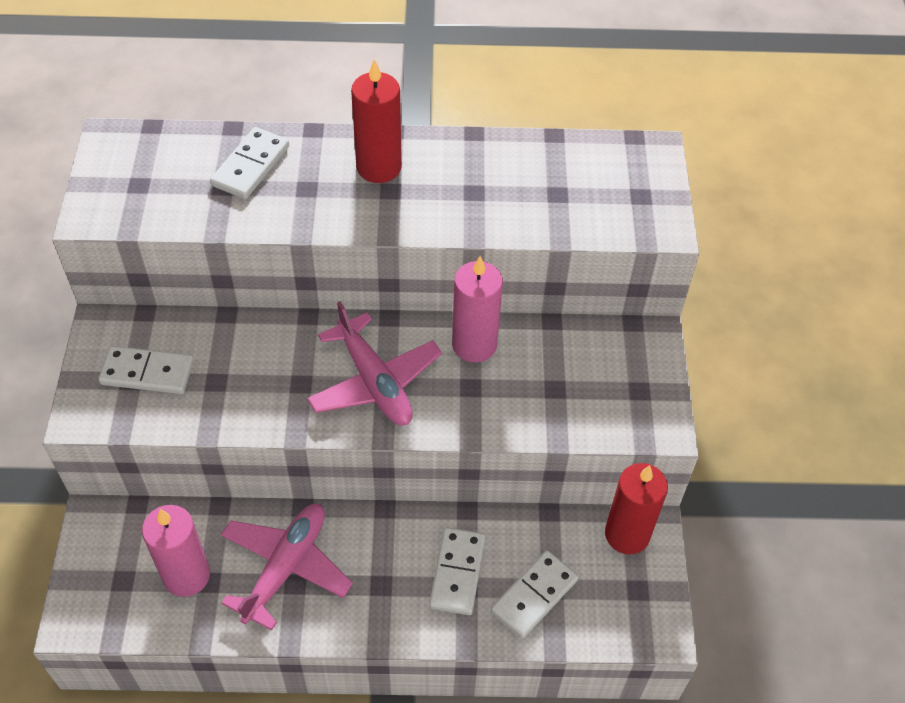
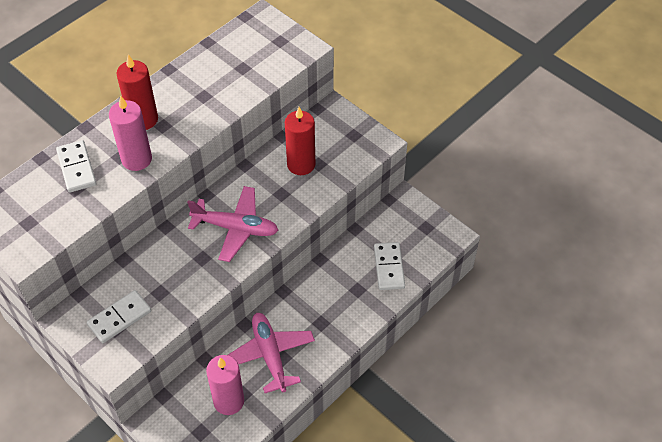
camera: 45 degrees left, 0 degrees up
white domino [429,527,485,615] -> none
pink candle [452,256,503,363] -> pink candle moved to [109,95,152,171]
red candle [605,463,668,555] -> red candle moved to [285,107,315,175]

